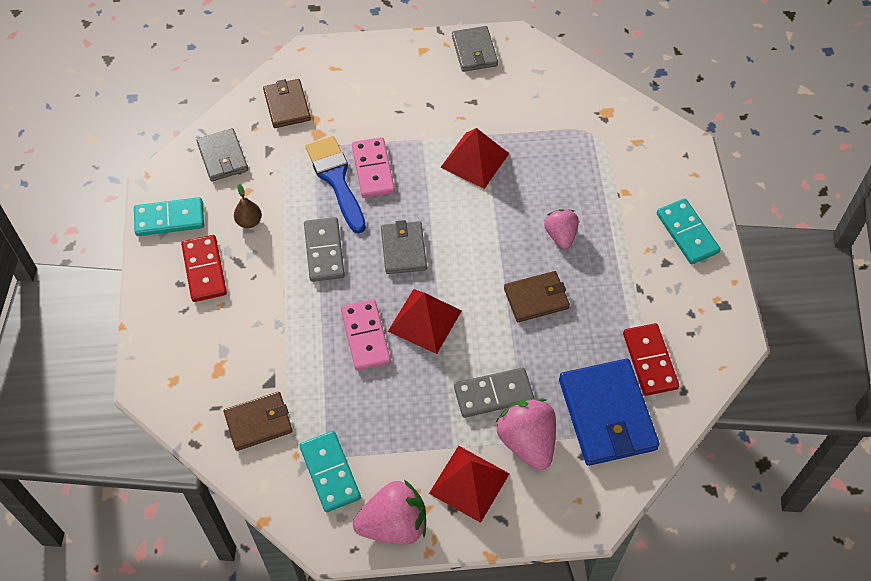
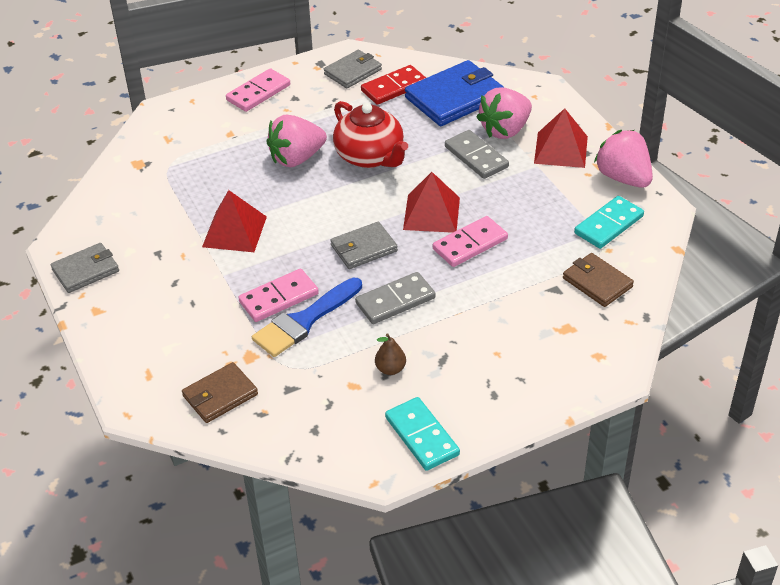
camera: 110 degrees left, 15 degrees down
red domino [181,235,227,302] -> none
grey wallet [196,128,248,182] -> grey wallet moved to [324,50,382,88]
brown wallet [504,271,570,322] -> red teapot [333,101,408,168]
pink strawberry [544,209,579,249] -> pink strawberry [266,115,327,167], size x1.59
turquoise domino [657,198,721,264] -> pink domino [226,68,290,112]

